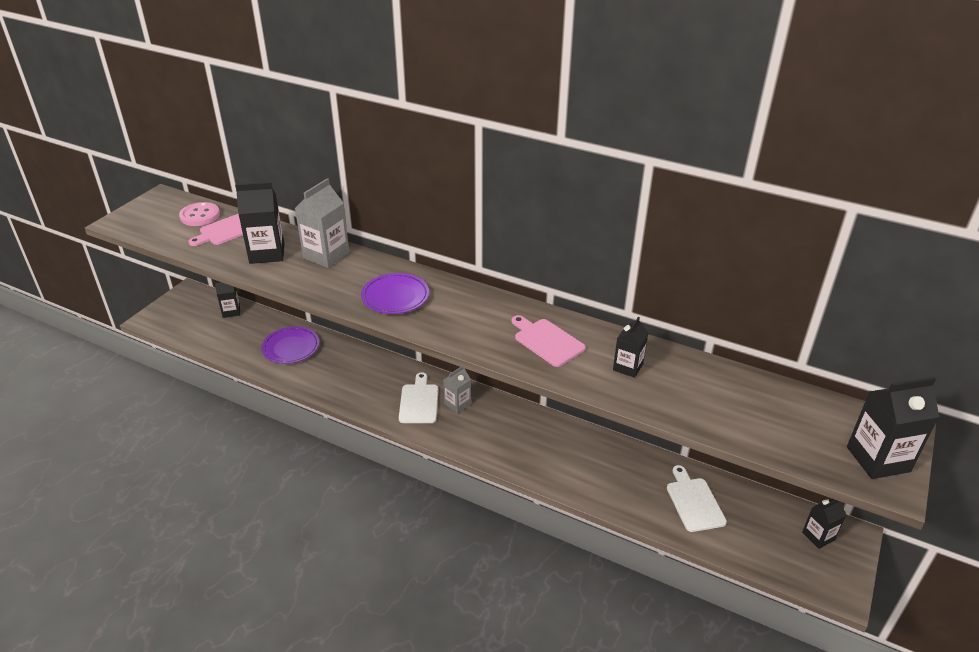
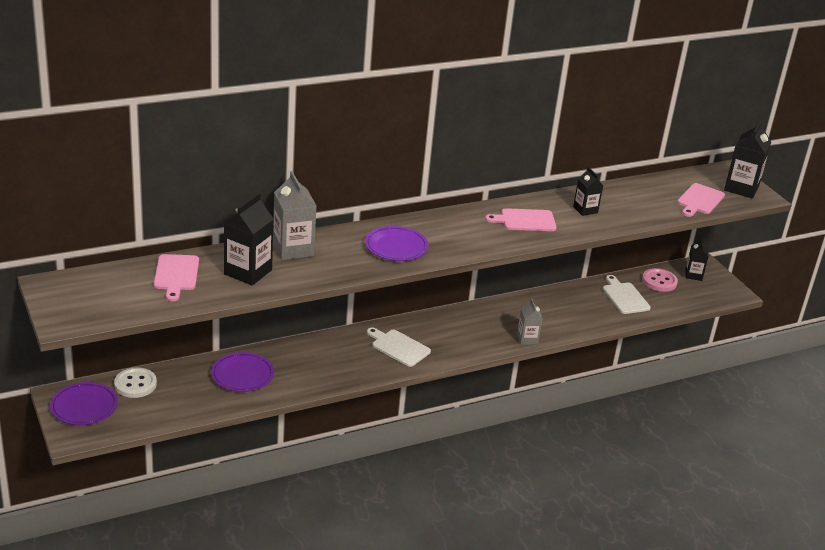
camera: 55 degrees left, 5 degrees down
pink button [179,202,220,226] -> pink button moved to [642,268,678,292]
black carton [214,280,240,318] -> white button [114,367,157,398]
grey carton [443,367,471,413] -> grey carton moved to [517,298,543,345]
white cutting board [667,465,727,532] -> white cutting board turned 45 degrees clockwise [603,275,651,314]
none -> purple plate [50,382,118,425]
none -> pink cutting board [677,183,725,217]

